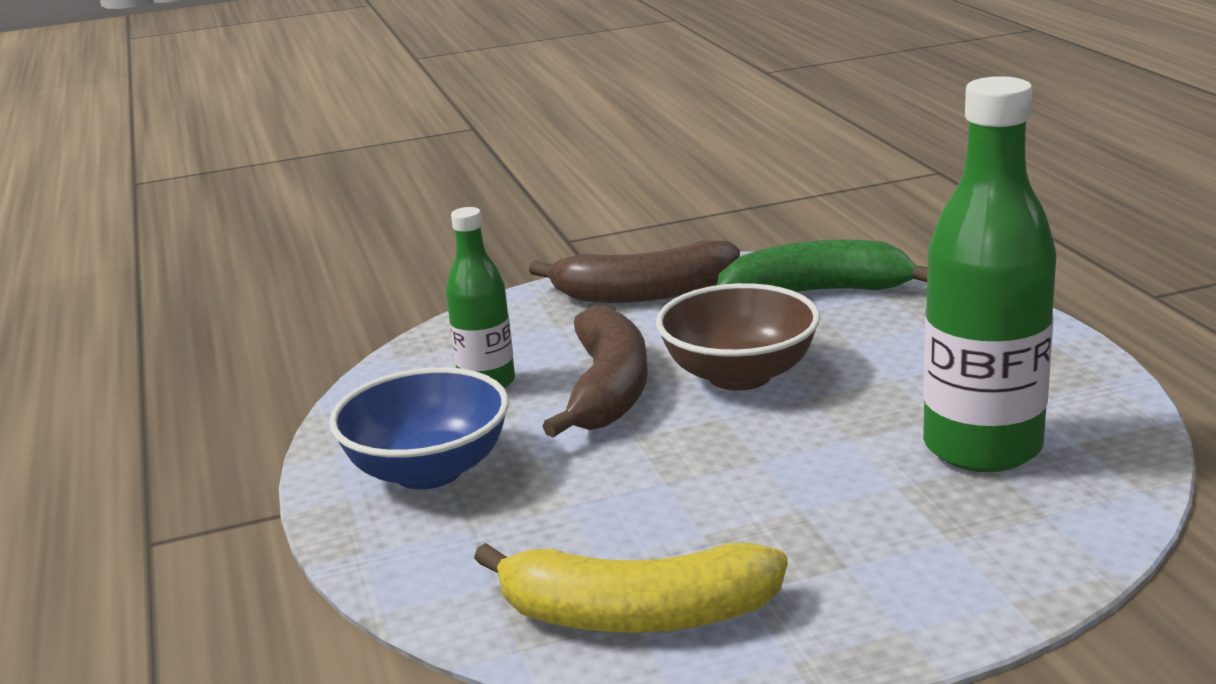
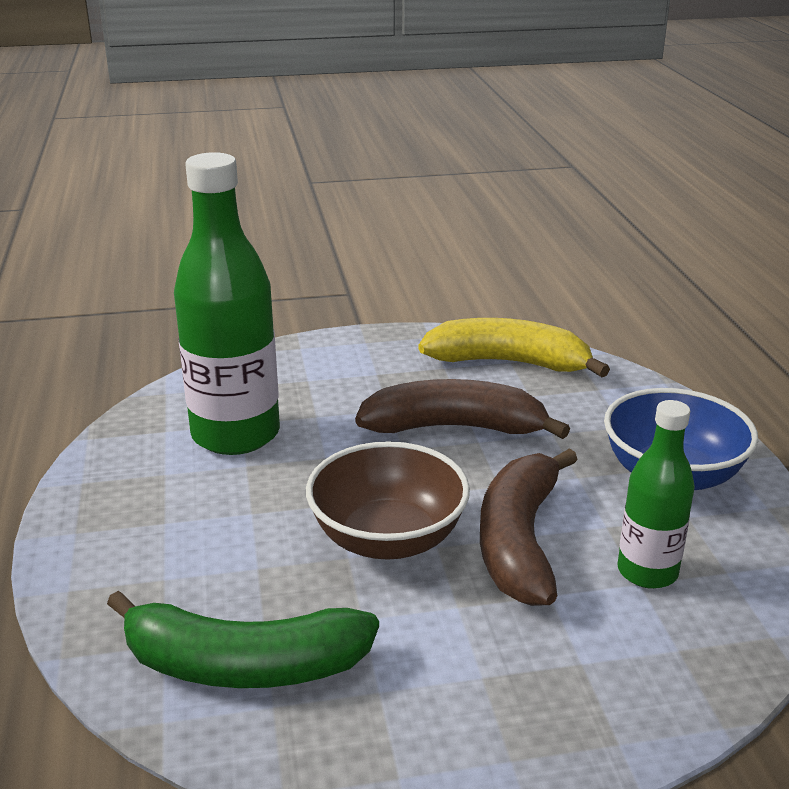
camera: 175 degrees left, 5 degrees up
brown banana [529,241,740,303] -> brown banana moved to [355,379,570,439]

